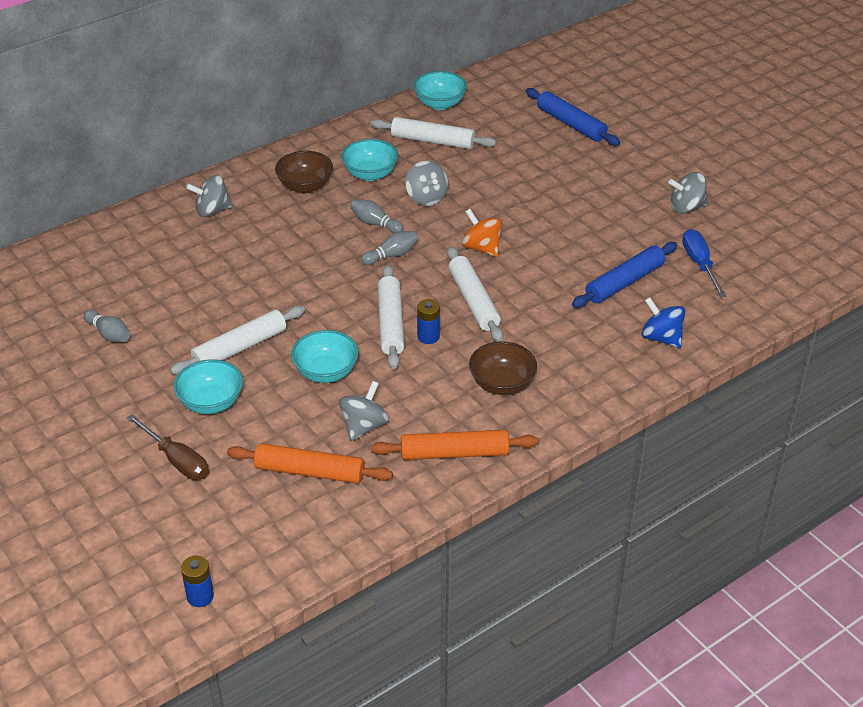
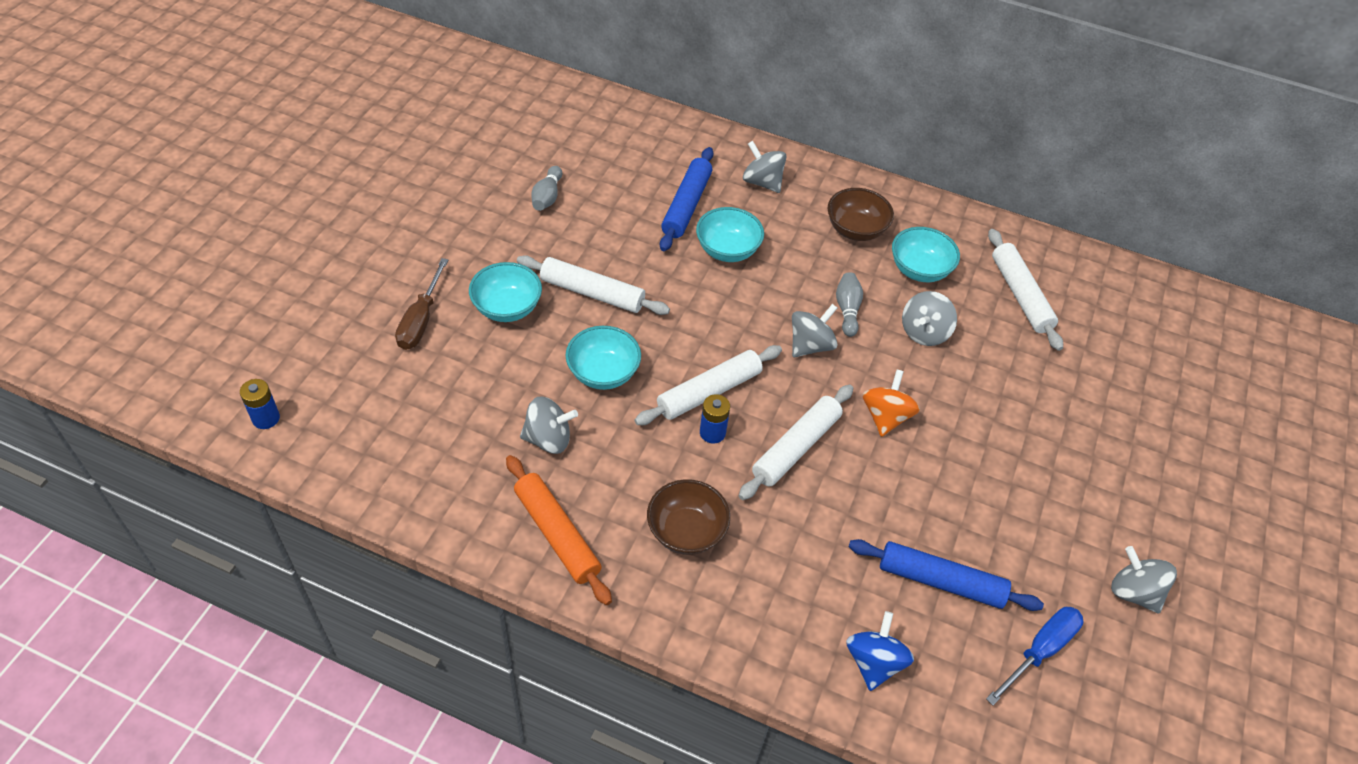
camera: 55 degrees right, 10 degrees up
orange rolling pin [227,443,393,484] -> none
grey bowling pin [361,231,418,266] -> grey spinning top [792,304,838,357]
turquoise bowl [413,71,467,110] -> turquoise bowl moved to [696,207,764,262]
blue rolling pin [526,88,620,146] -> blue rolling pin moved to [660,147,713,251]

